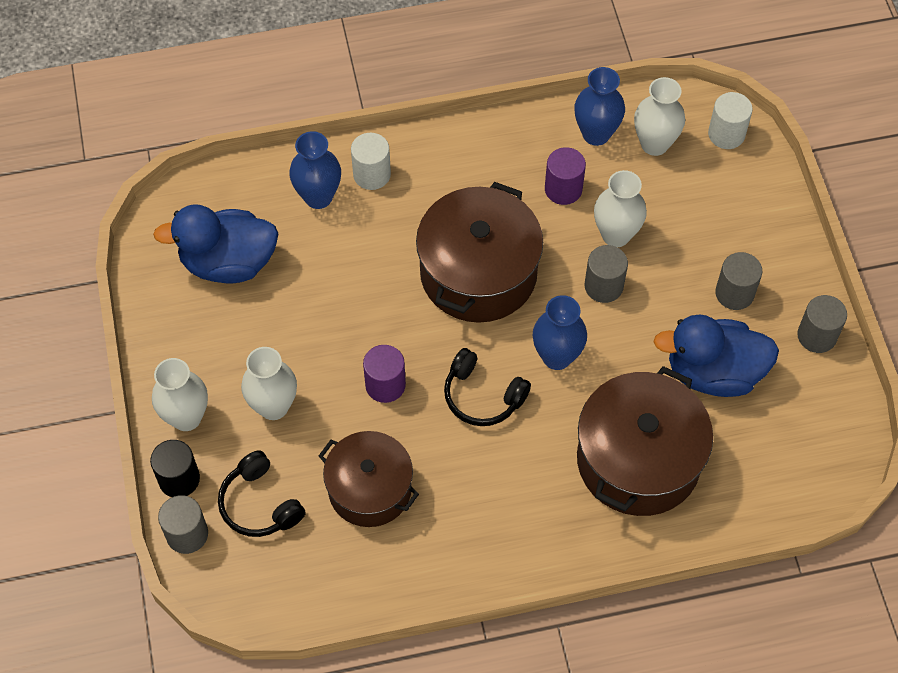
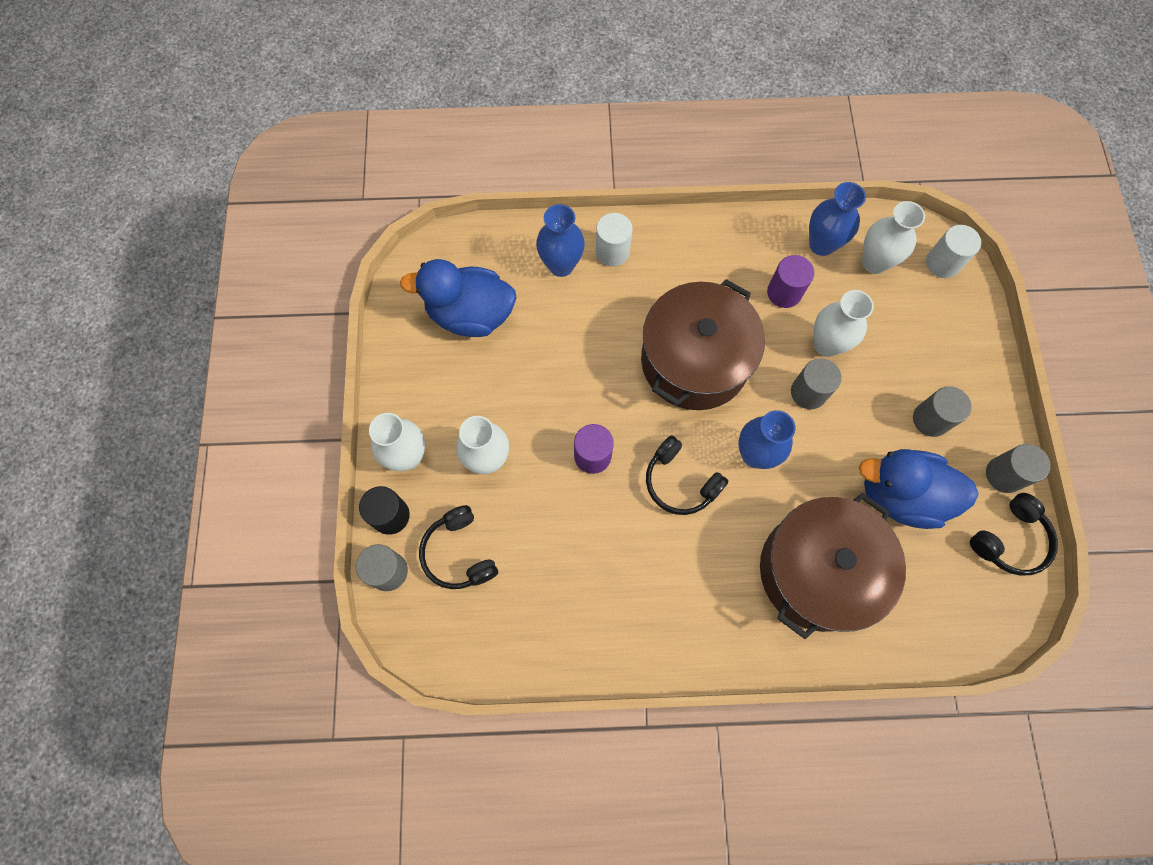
camera: 10 degrees right, 10 degrees up
brown pot [319,431,419,527] -> none
none -> black headphones [970,493,1058,576]

